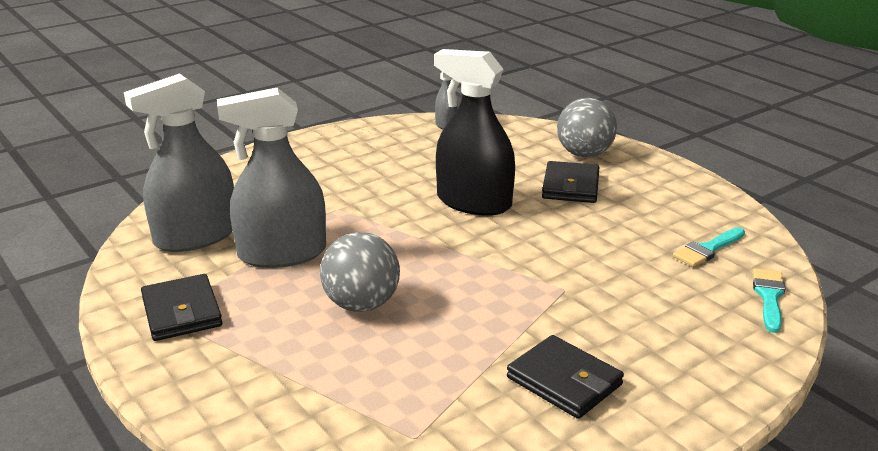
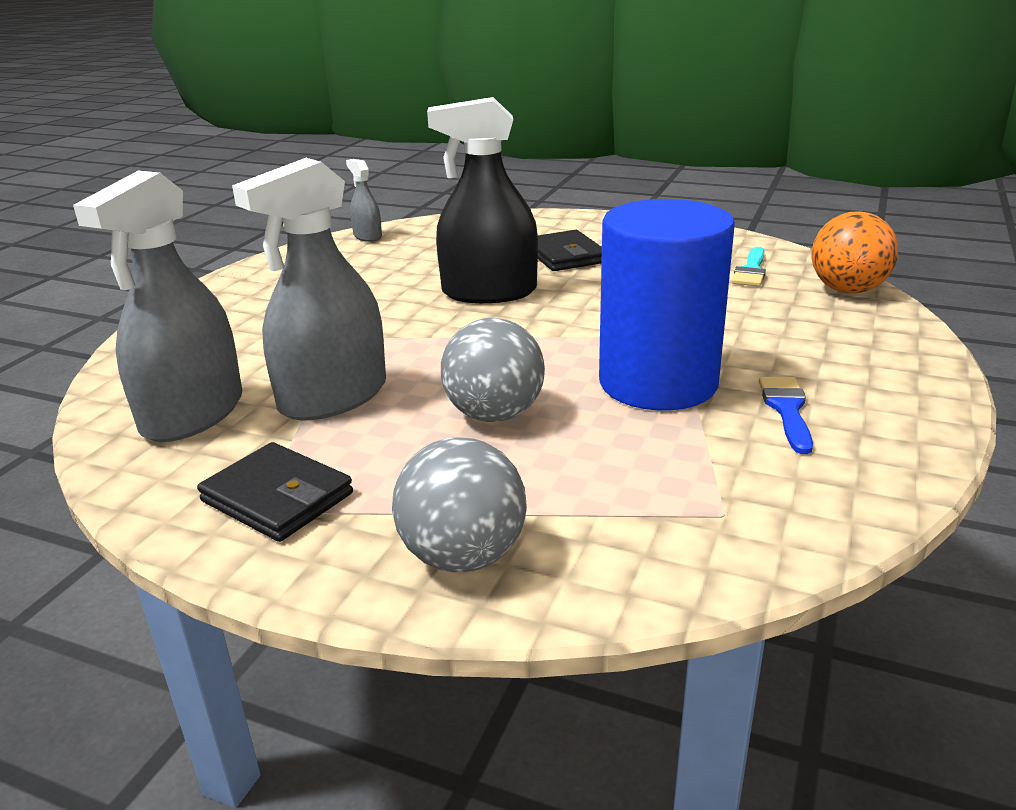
camera: 30 degrees left, 0 degrees up
black wallet [507,335,624,419] -> blue brush [759,377,813,454]
grey ball [557,98,617,157] -> grey ball moved to [392,437,527,572]
turquoise brush [753,269,785,333] -> orange ball [812,211,898,293]
none -> blue cylinder [599,199,735,411]

